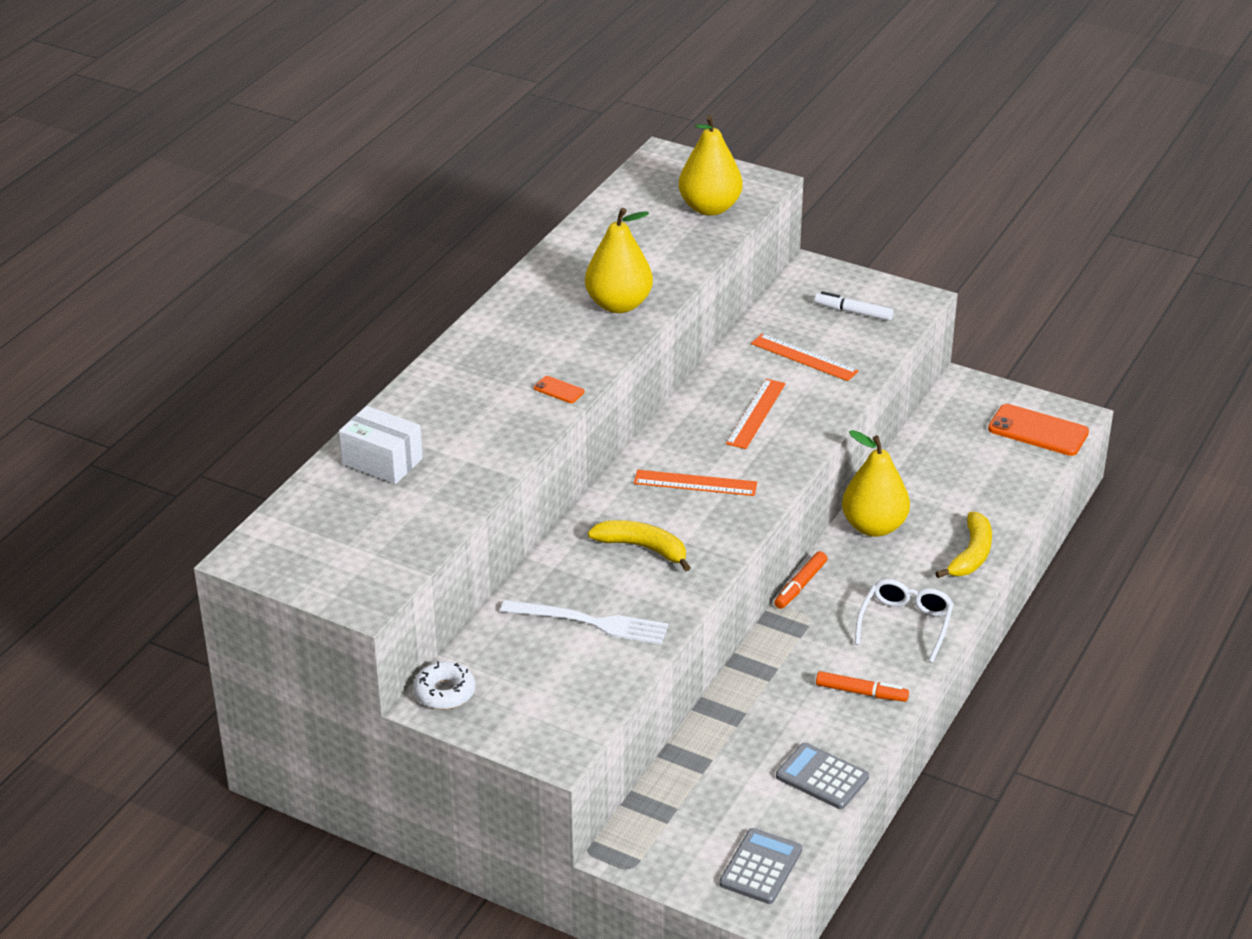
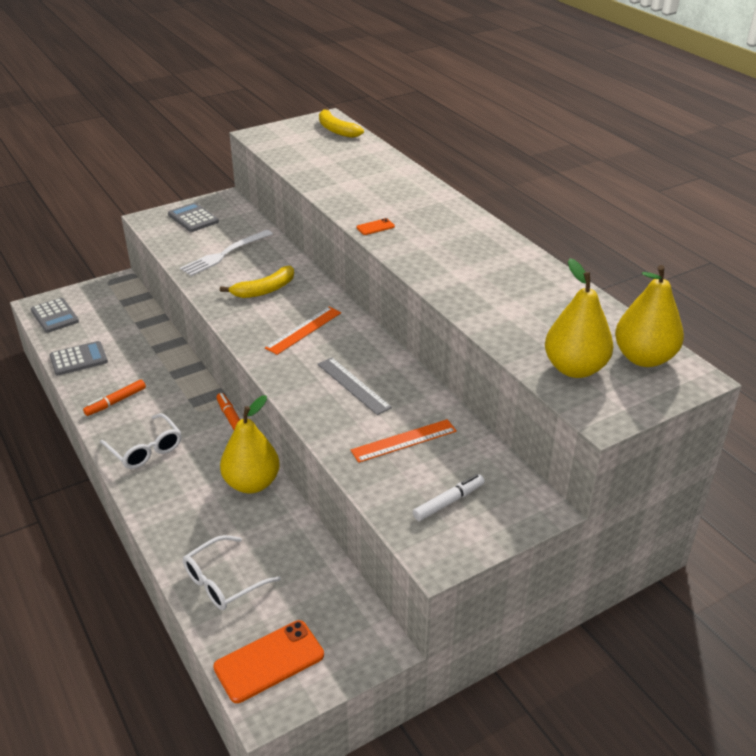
camera: 120 degrees right, 0 degrees up
white box [339,406,423,484] -> none
white donut [413,661,475,709] -> none
yellow pear [585,208,653,313] -> yellow pear moved to [615,265,684,367]
orange ruler [726,379,785,449] -> grey ruler [318,358,392,415]
yellow banana [935,512,992,578] -> yellow banana moved to [319,108,364,138]
none -> grey calculator [168,202,219,232]
none -> white glasses [183,535,281,610]

